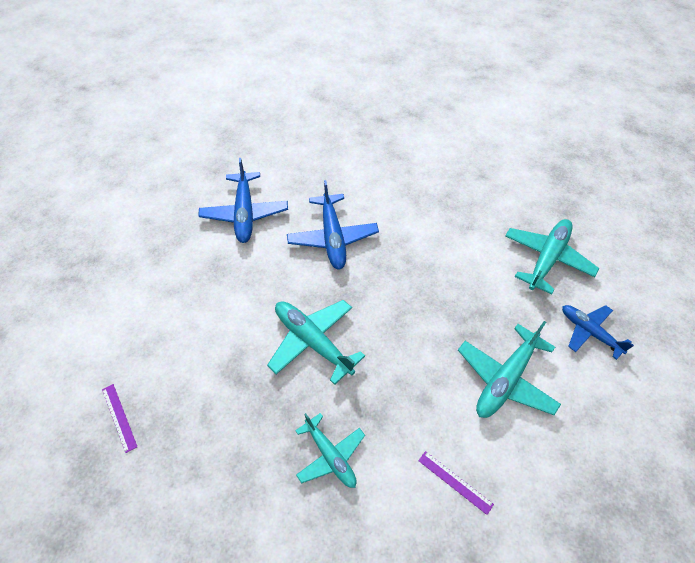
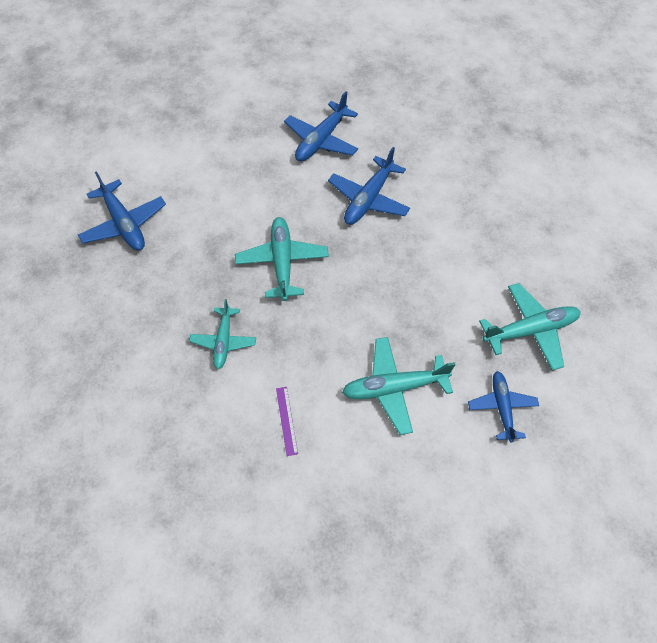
camera: 40 degrees right, 5 degrees up
purple ruler [102,384,138,453] -> blue plane [78,171,166,251]

